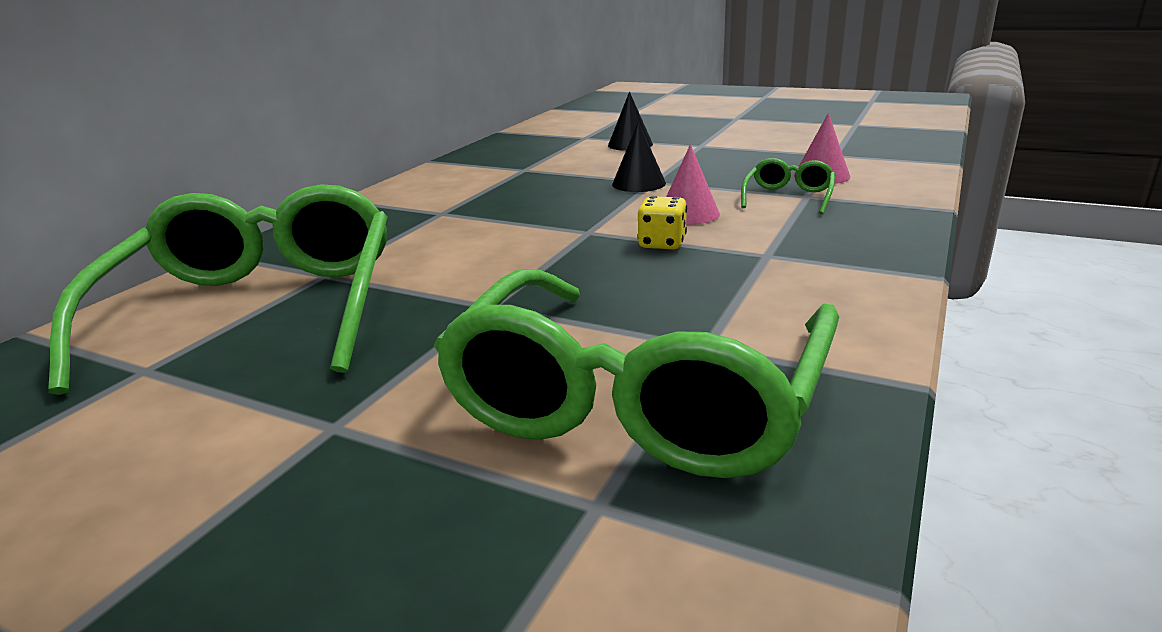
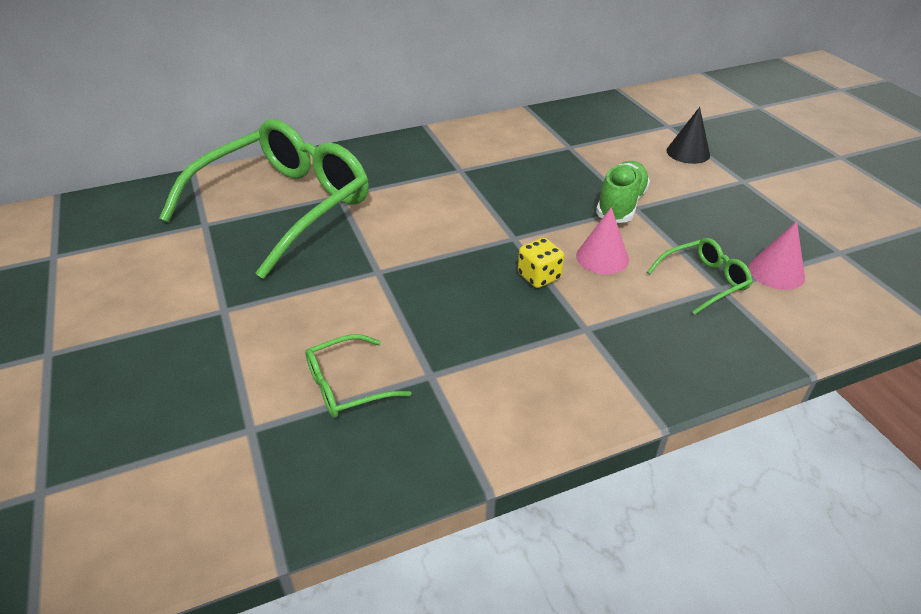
camera: 40 degrees right, 15 degrees up
green glasses [434,269,839,478] -> green glasses [305,334,411,418], size x0.42
black cone [612,121,666,192] -> green shoe [596,161,650,223]

